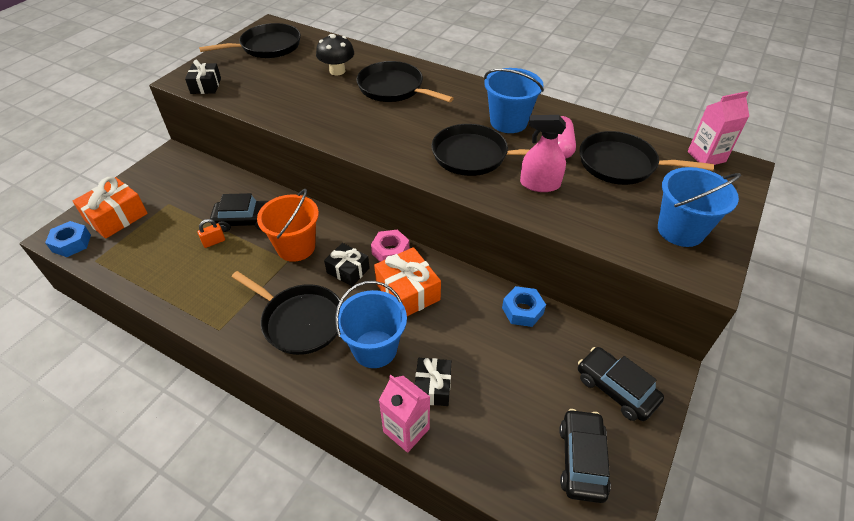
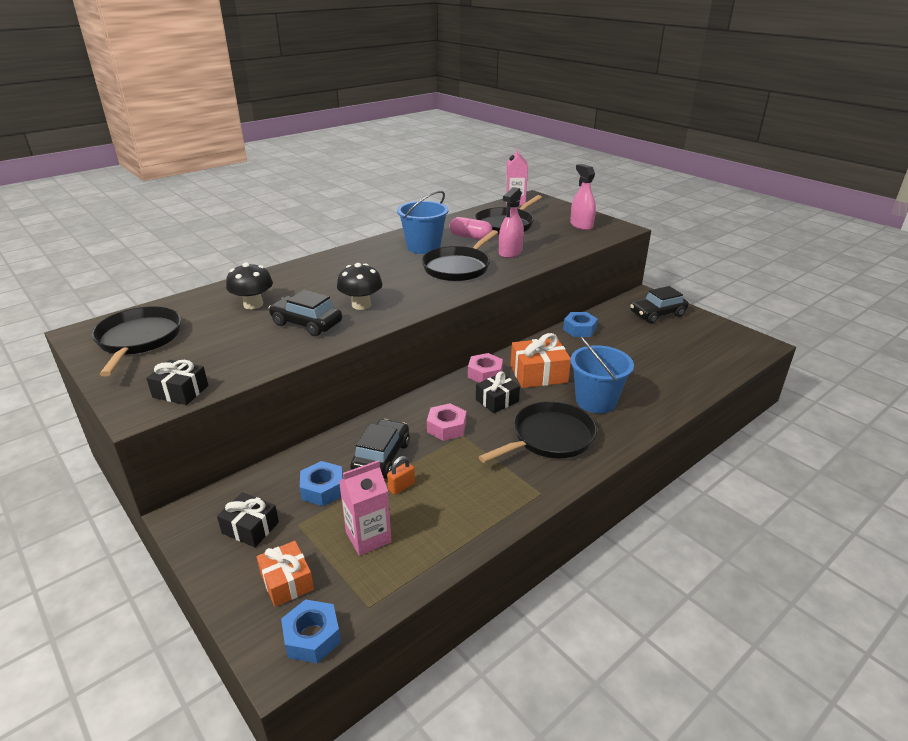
camera: 70 degrees left, 15 degrees down
orange gift [73,177,148,239] -> orange gift [257,541,314,607], size x0.65
orange padlock [197,219,225,248] -> orange padlock turned 60 degrees clockwise [387,456,415,495]
orange bucket [257,189,319,262] -> pink nut [427,403,466,441]
black pan [356,61,454,103] -> none
pink carton [379,375,430,453] -> pink carton moved to [339,460,392,556]
black gift [415,358,452,406] -> black gift moved to [217,492,279,547]
black car [559,409,611,503] -> black car moved to [269,290,342,336]
blue bucket [658,167,741,247] -> pink spray bottle [570,164,596,230]
none -> blue nut [300,461,343,506]
none -> black mushroom [337,263,382,310]

